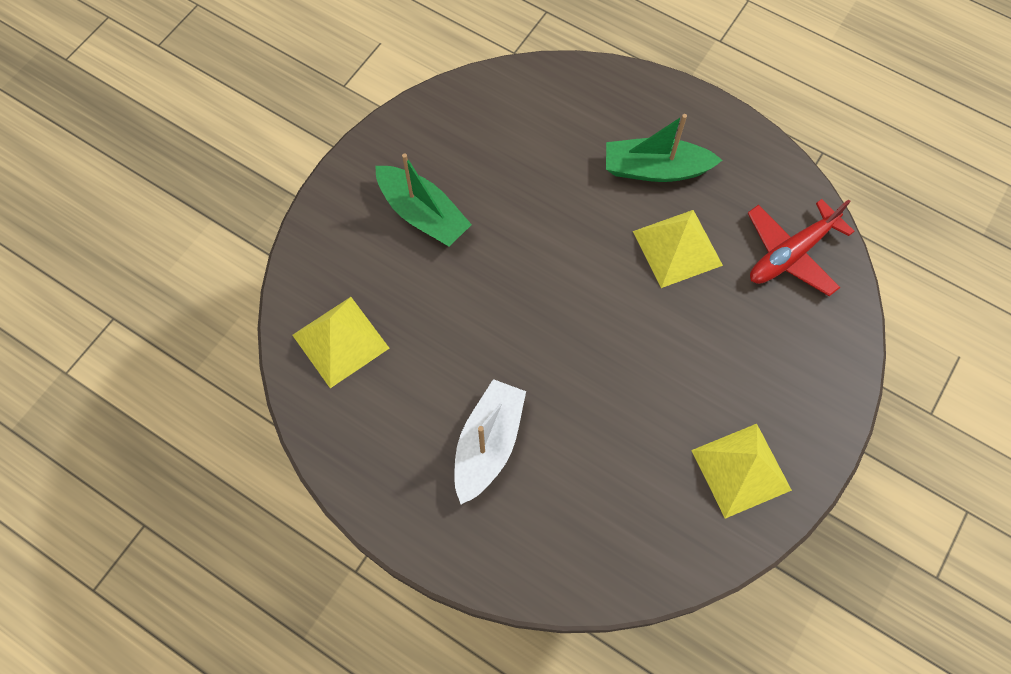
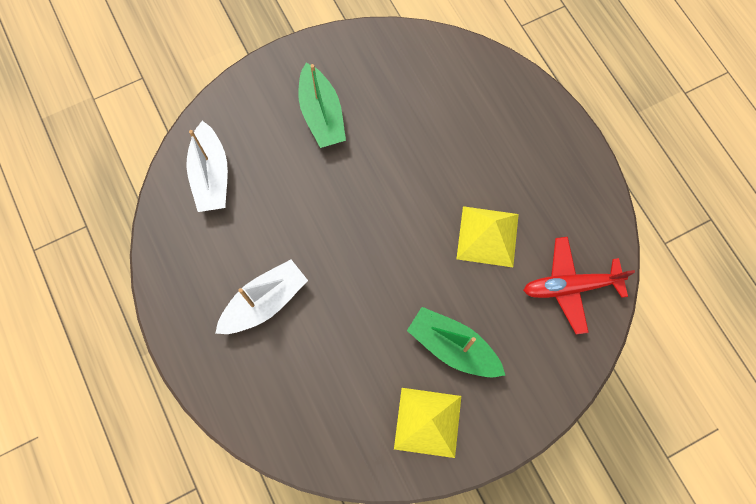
camera: 30 degrees right, 5 degrees up
yellow pyramid [292,297,390,388] -> white boat [186,121,228,212]
green boat [606,114,722,182] -> green boat moved to [407,307,505,377]

